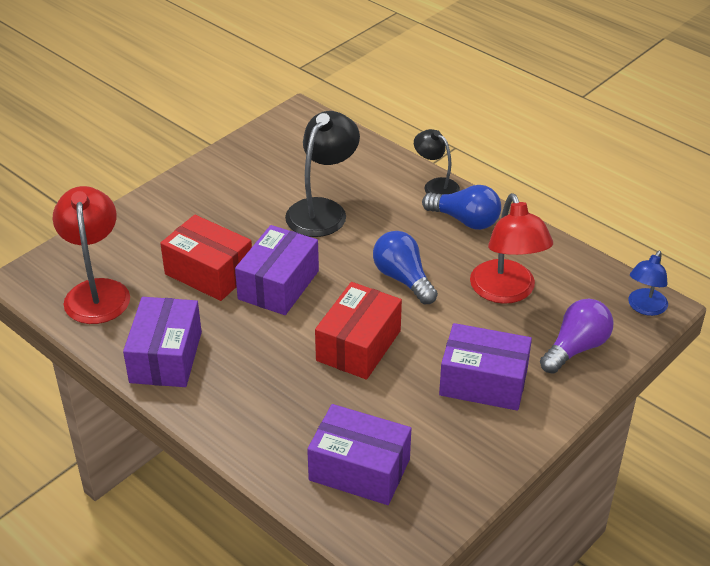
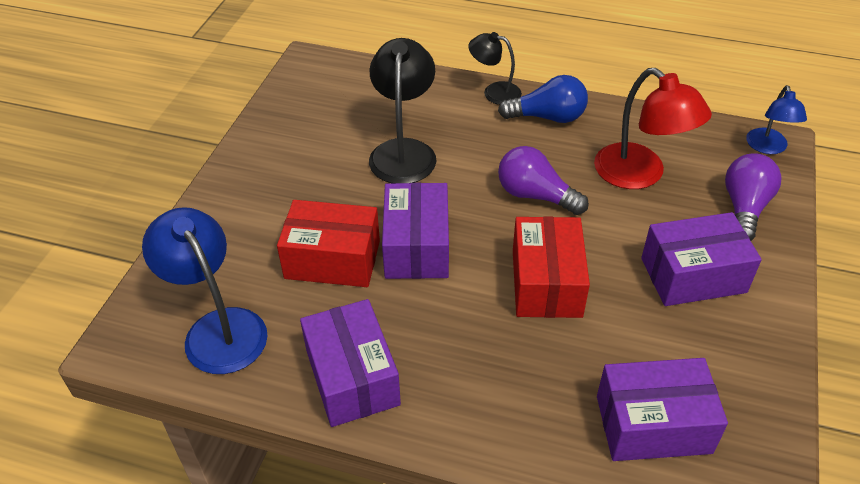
camera: 25 degrees left, 5 degrees up
red lamp [53,186,130,324] -> blue lamp [142,207,268,374]
blue light bulb [373,231,438,304] -> purple light bulb [498,146,589,215]

